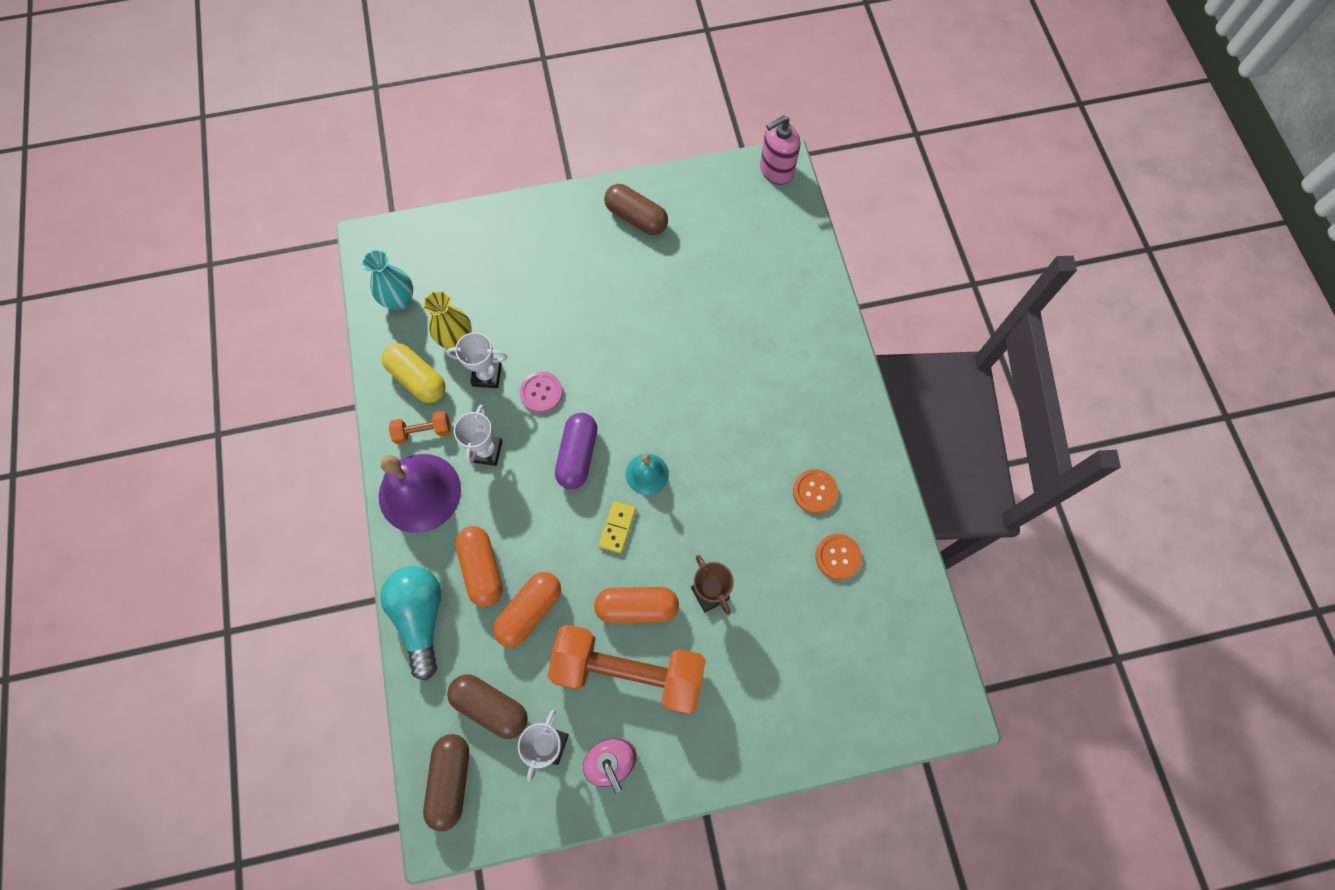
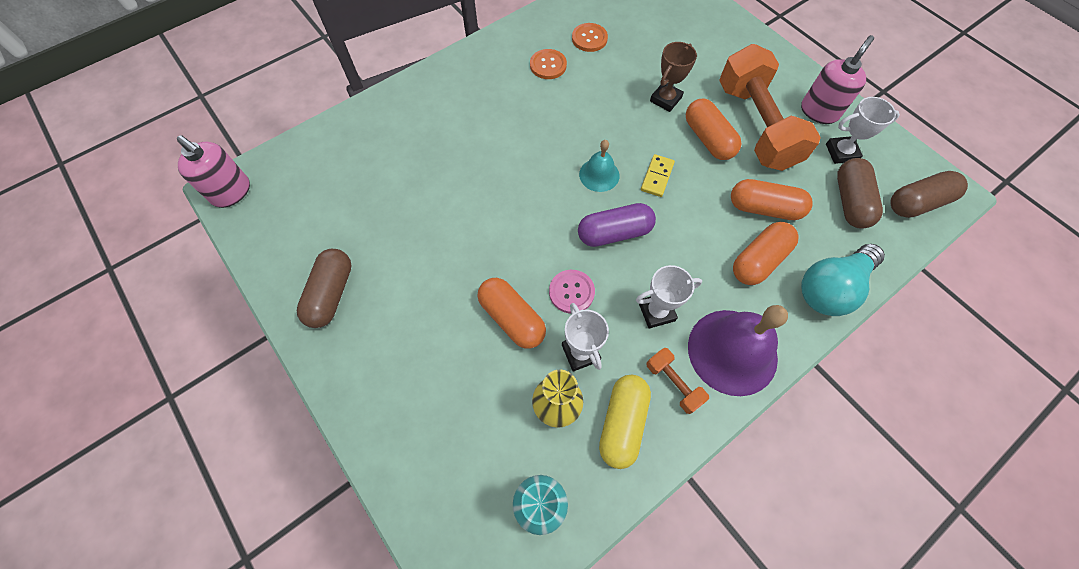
camera: 115 degrees left, 5 degrees down
yellow domino [598,501,636,553] -> yellow domino turned 60 degrees counterclockwise [641,154,675,197]
none -> orange capsule [478,278,546,349]

